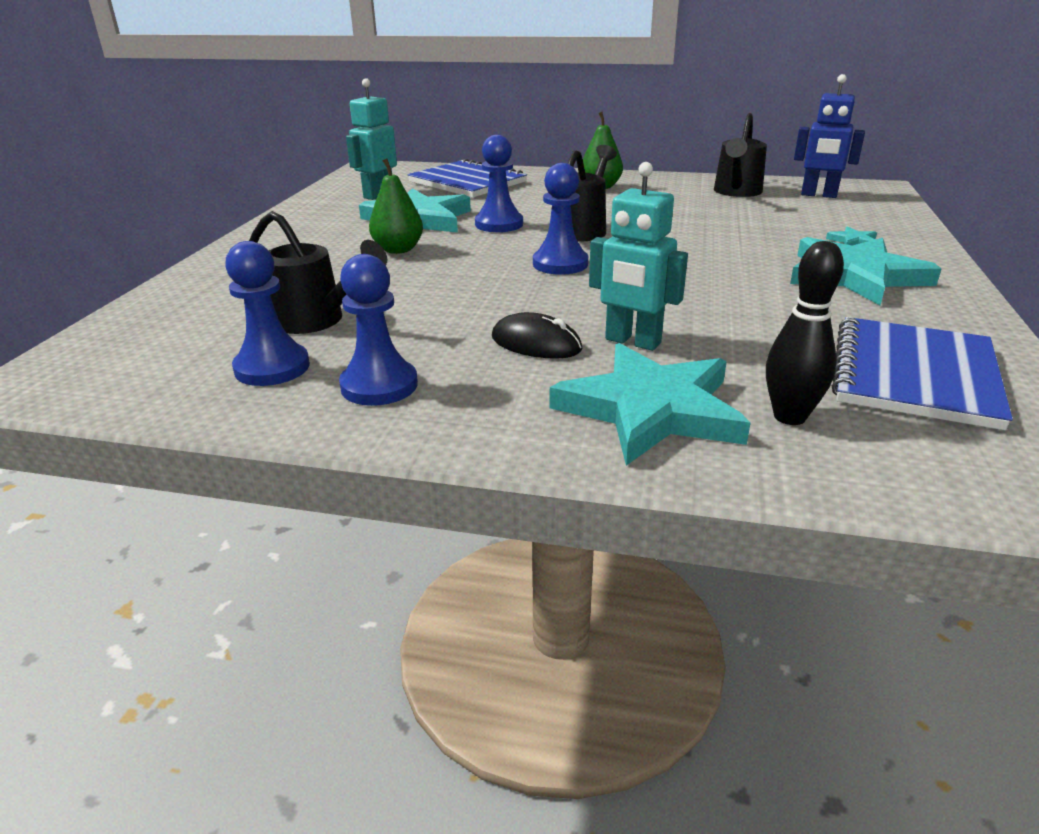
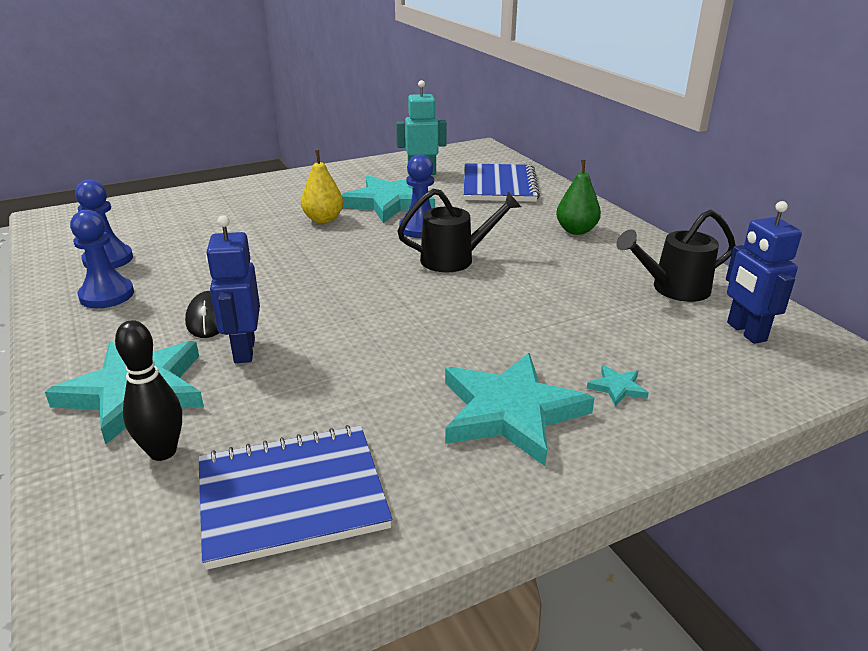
camera: 50 degrees right, 0 degrees up
black watering can [249,211,387,334] -> none
green pear [369,159,423,254] -> yellow pear [301,150,344,223]
blue pawn [533,163,588,275] -> none
turquoise robot [589,162,688,351] -> blue robot [206,215,260,363]

